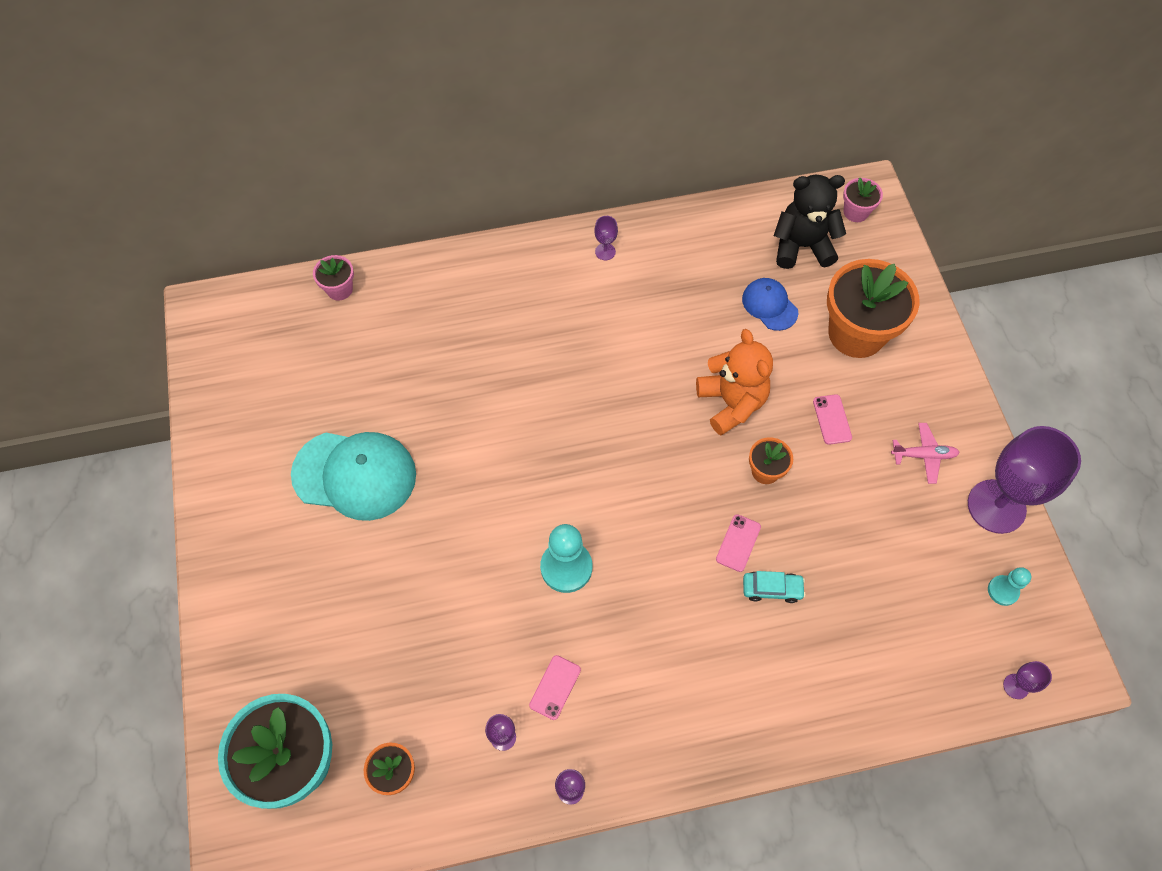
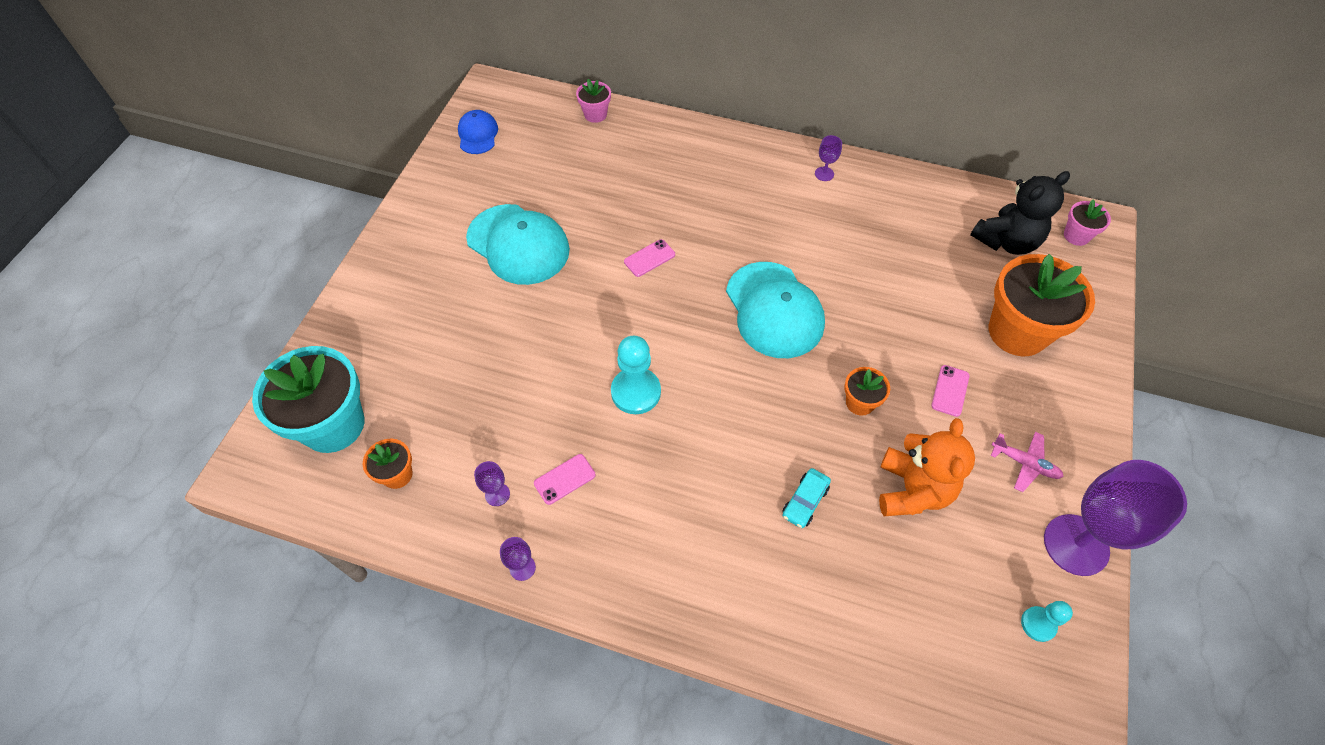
camera: 30 degrees right, 5 degrees down
orange teddy bear [696,329,773,435] -> orange teddy bear moved to [879,418,975,516]
pink phone [716,514,761,572] -> pink phone moved to [624,239,675,277]
blue cap [742,278,798,331] -> blue cap moved to [458,110,498,154]
turquoise car [743,571,806,603] -> turquoise car turned 90 degrees clockwise [783,468,831,528]
black teddy bear [774,175,846,269] -> black teddy bear turned 120 degrees clockwise [970,171,1070,255]
purple goblet [1003,661,1052,699] -> none
none -> turquoise cap [726,262,825,358]

